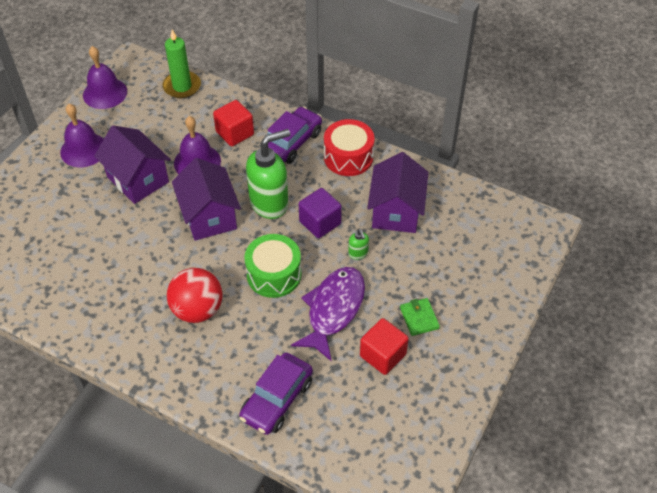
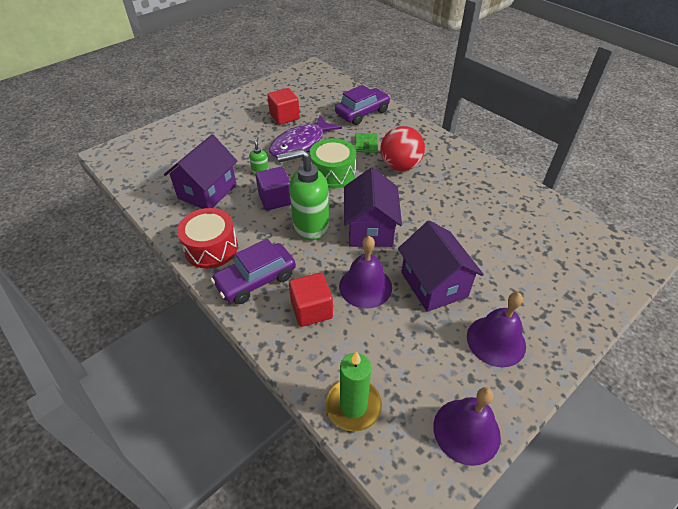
camera: 160 degrees left, 5 degrees down
green wallet [400,298,440,336] -> green wallet moved to [355,133,378,153]

